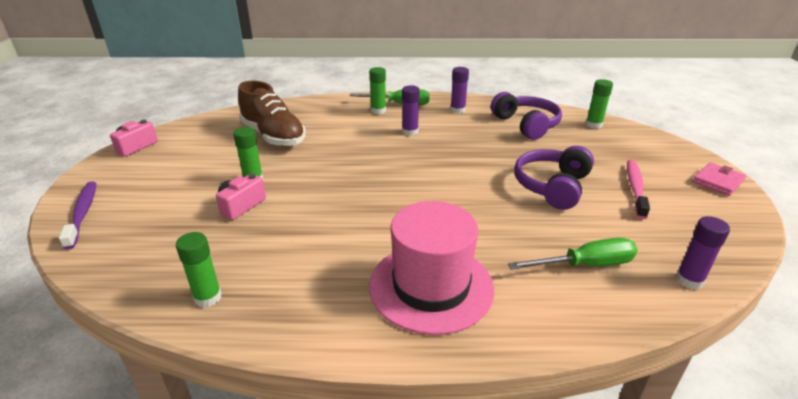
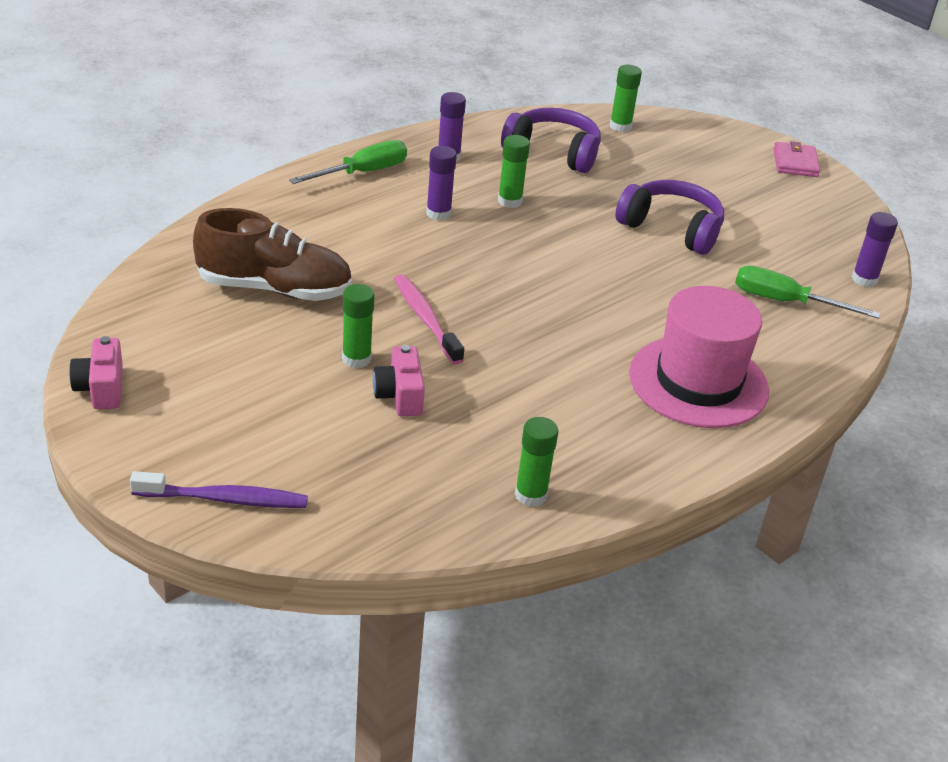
camera: 45 degrees left, 5 degrees up
purple toothbrush [59,181,97,250] -> purple toothbrush turned 150 degrees clockwise [130,471,308,508]
green glue stick [369,67,386,114] -> green glue stick moved to [498,135,530,208]
green screwdriver [508,238,638,270] -> green screwdriver turned 105 degrees counterclockwise [735,266,880,319]
purple headphones [514,146,594,210] -> purple headphones turned 135 degrees clockwise [616,180,724,255]
pink toothbrush [627,160,650,219] -> pink toothbrush moved to [394,274,464,365]

